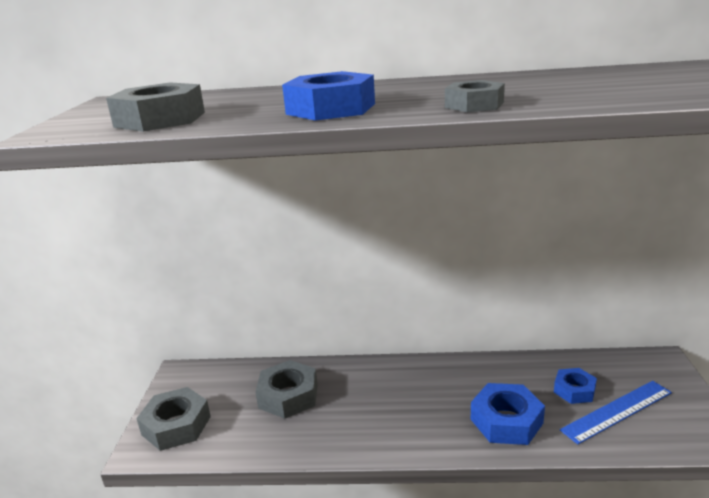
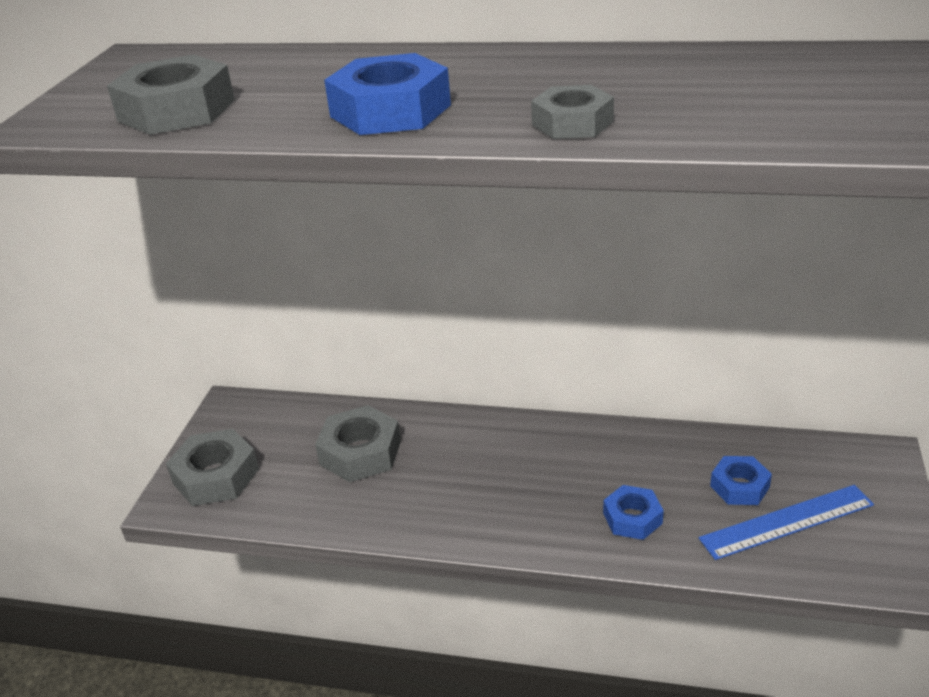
camera: 10 degrees right, 10 degrees up
blue nut [471,383,545,445] -> blue nut [603,485,664,540], size x0.63

